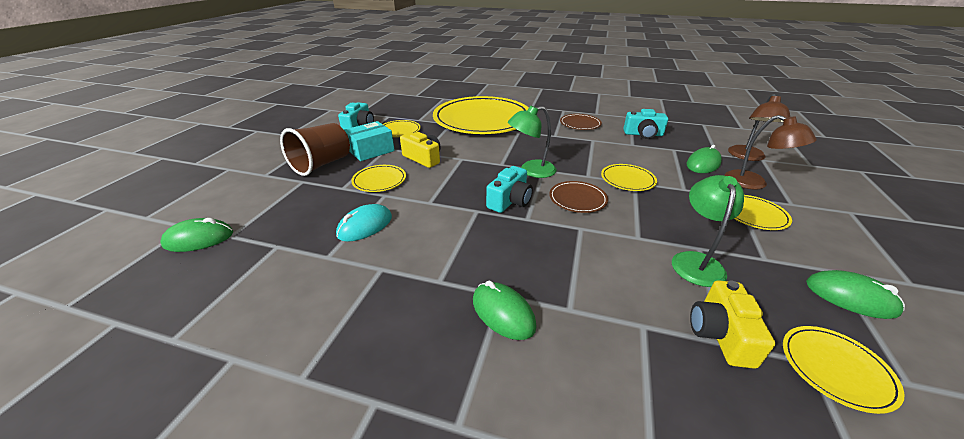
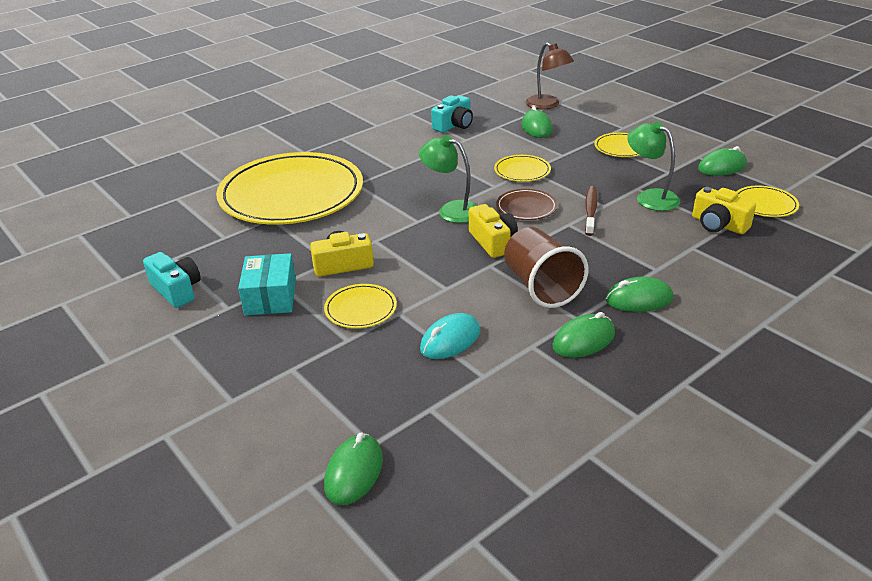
camera: 55 degrees left, 0 degrees up
brown cup [280,123,350,176] -> brown cup moved to [504,227,589,308]
turquoise mouse [336,204,392,242] -> turquoise mouse turned 60 degrees clockwise [420,313,480,359]
yellow plate [383,120,421,137] -> none
turquoise camera [486,166,533,213] -> yellow camera [469,204,518,258]
green lamp [508,106,557,178] -> green lamp turned 105 degrees clockwise [419,135,478,223]
brown plate [560,114,602,130] -> none
brown lamp [725,115,817,190] -> none
none -> green mouse [552,312,615,358]
none -> brown toothbrush [585,186,598,236]

